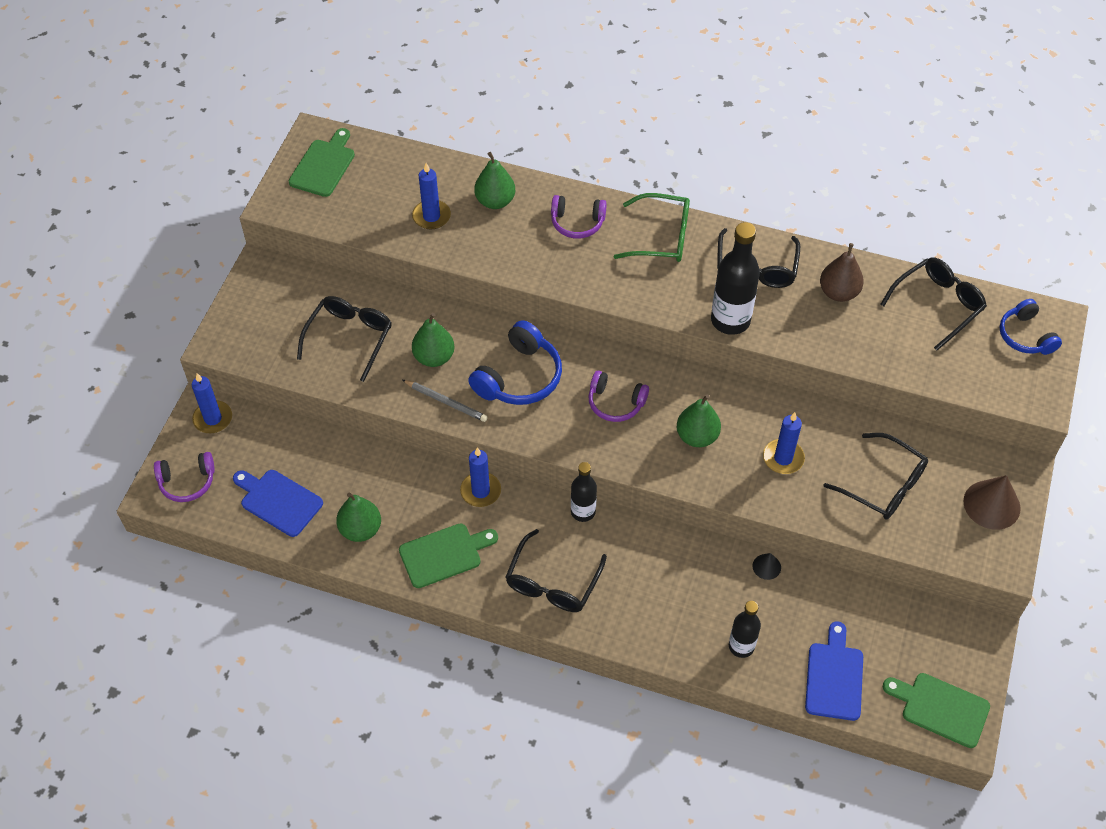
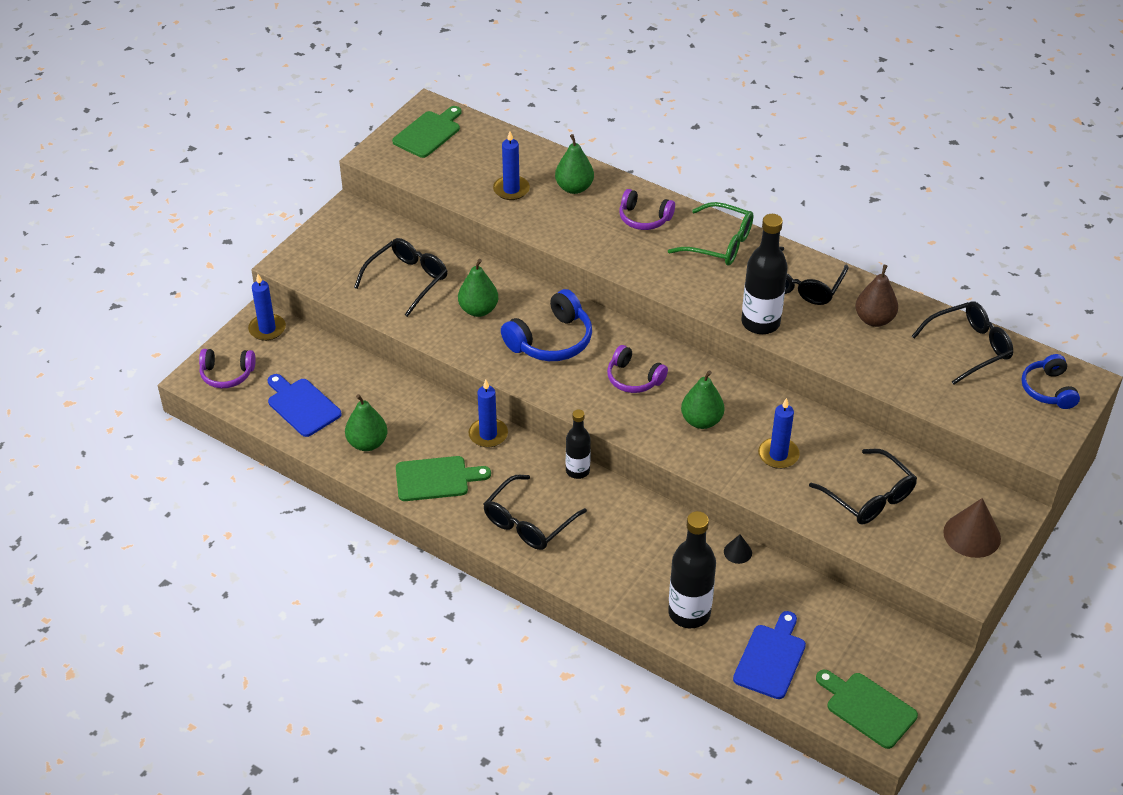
camera: 15 degrees right, 10 degrees down
grey pencil [403,380,488,422] -> none
black bottle [729,601,761,658] -> black bottle [668,511,716,628], size x1.63

